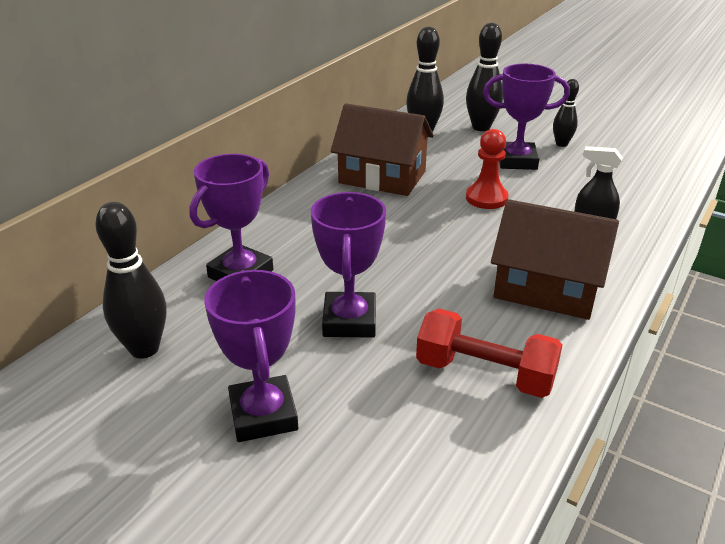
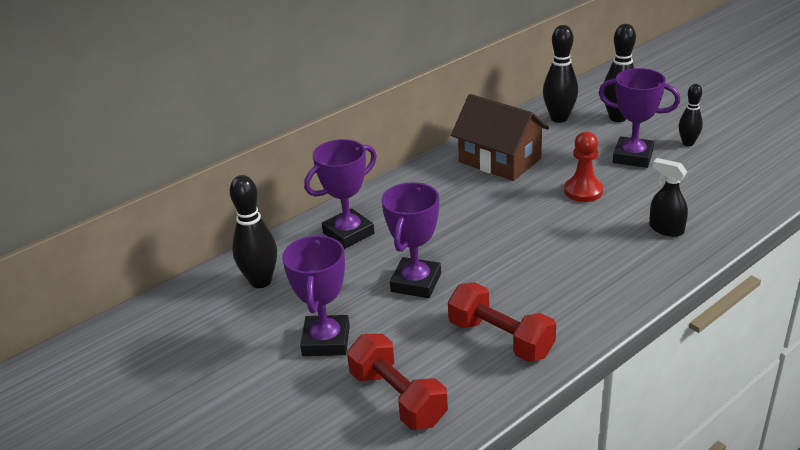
camera: 20 degrees right, 0 degrees up
brown house [491,199,619,320] -> none
none -> red dumbbell [347,334,448,430]

